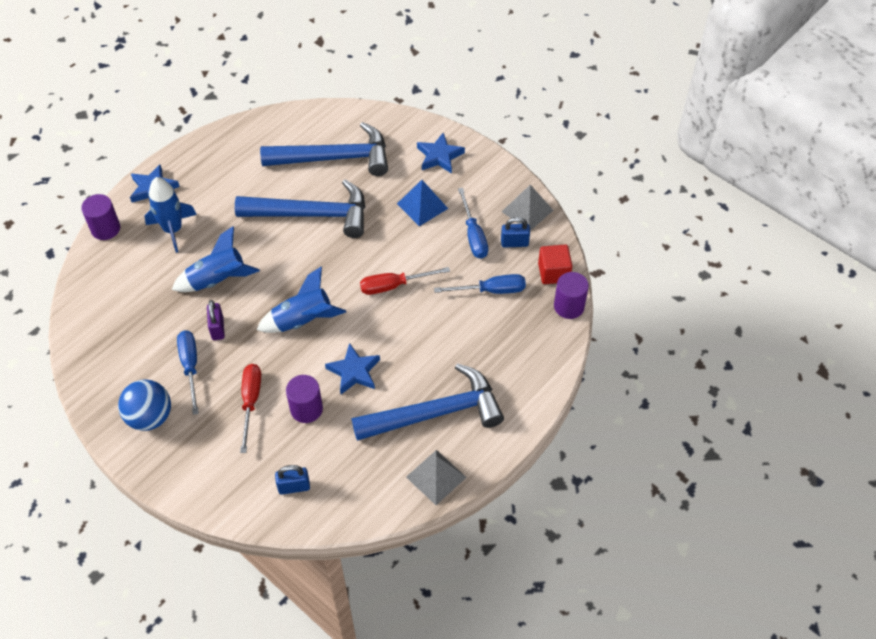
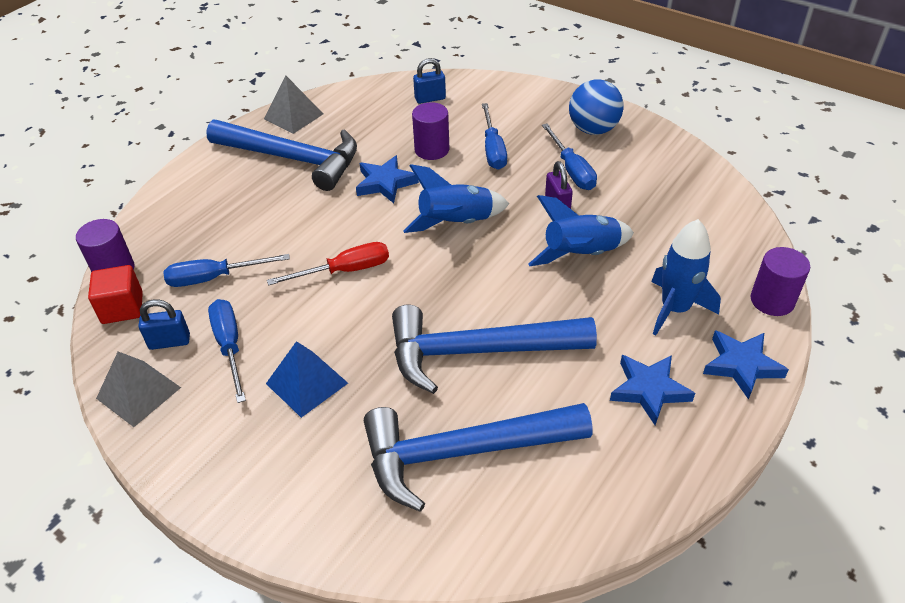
camera: 175 degrees right, 10 degrees down
red screwdriver [240,364,261,453] -> blue screwdriver [482,103,507,170]
blue hammer [352,364,504,441] -> blue hammer turned 135 degrees counterclockwise [206,119,357,191]
blue star [417,133,465,174] -> blue star moved to [610,355,695,425]

